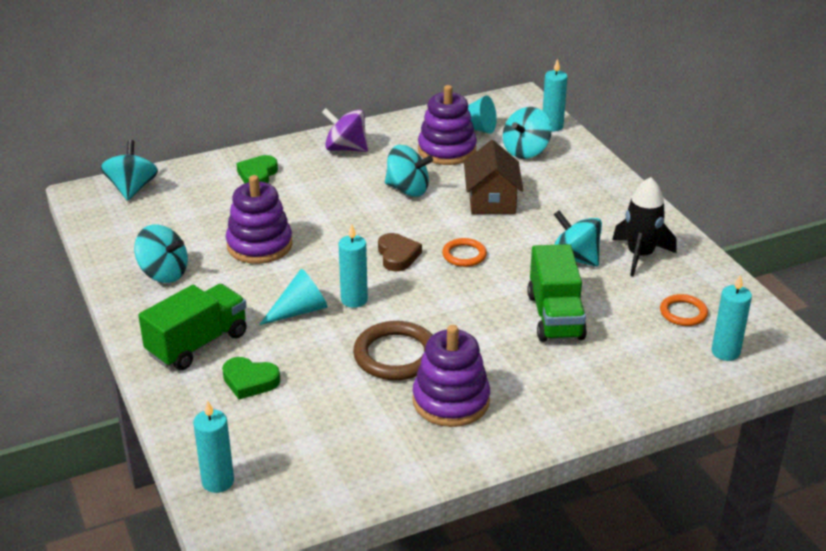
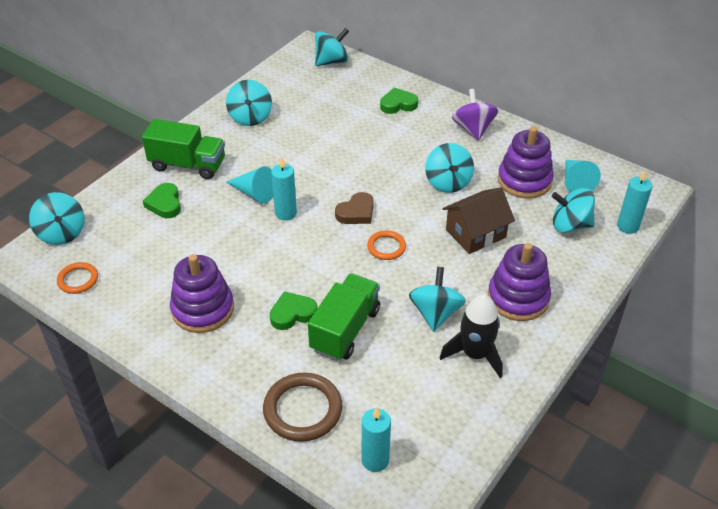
camera: 60 degrees right, 10 degrees up
turquoise candle [193,400,234,493] -> turquoise spinning top [29,192,84,245]
purple stacking toy [226,175,293,264] -> purple stacking toy moved to [488,243,551,321]
brown ring [353,321,432,380] -> brown ring moved to [263,373,342,442]
green truck [527,244,587,342] -> green truck turned 150 degrees clockwise [308,273,380,361]
orange ring [660,294,708,326] -> orange ring moved to [57,262,98,294]
none -> green heart [270,291,318,330]

